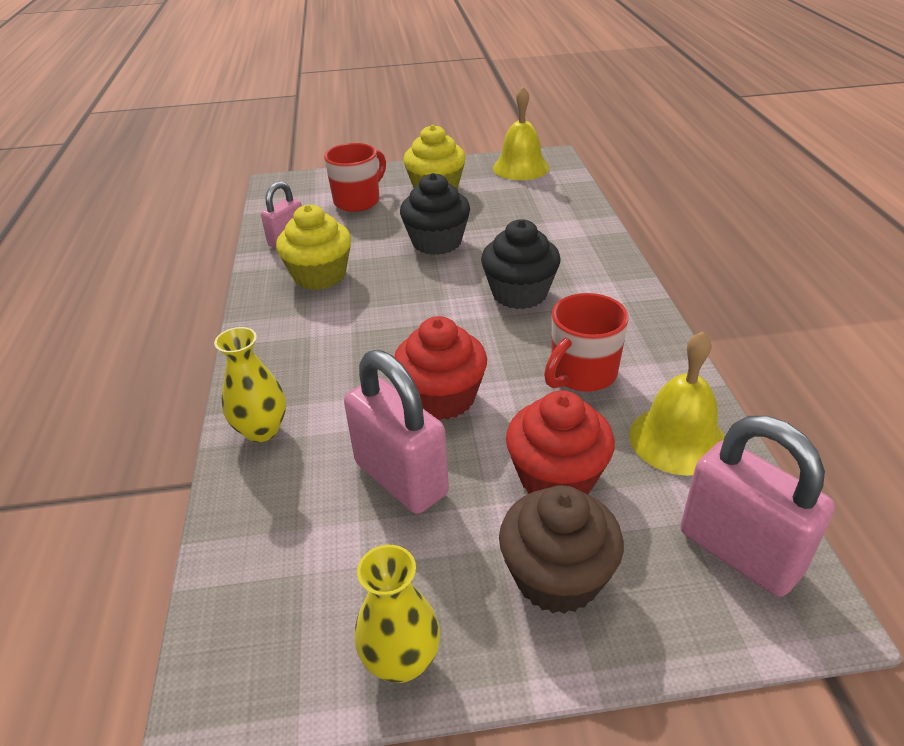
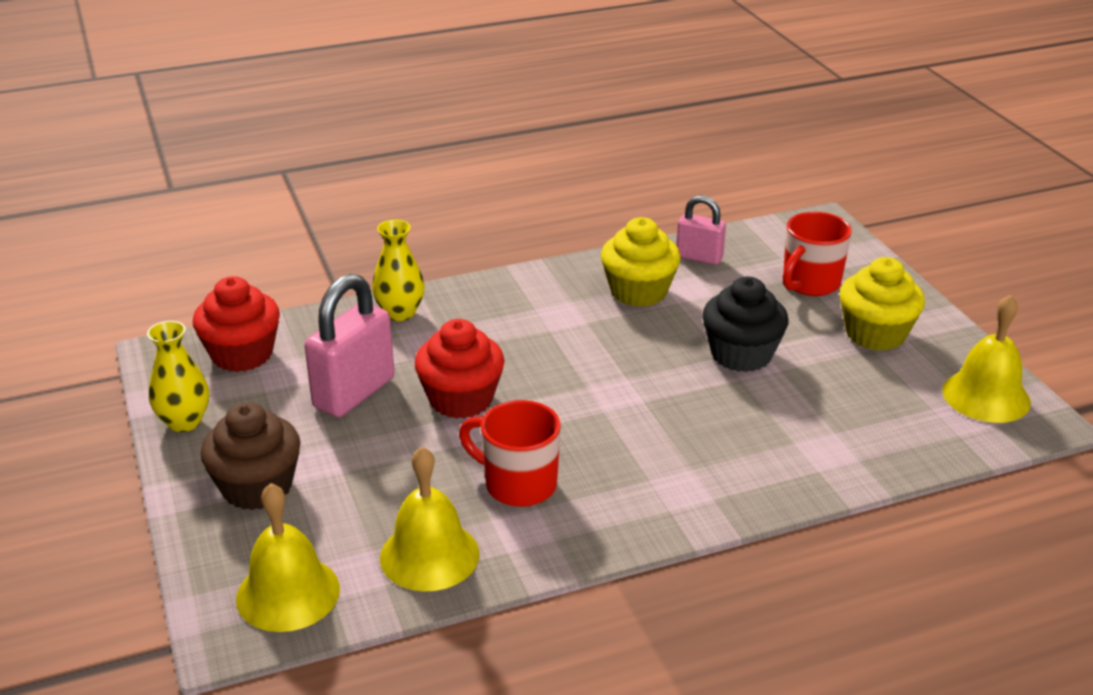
camera: 75 degrees right, 5 degrees down
red mug [324,143,386,212] -> red mug turned 105 degrees clockwise [783,212,852,296]
black cupcake [481,219,561,309] -> none
red cupcake [506,390,615,494] -> red cupcake moved to [193,276,280,372]
pink padlock [681,416,835,597] -> yellow bell [236,483,340,632]

